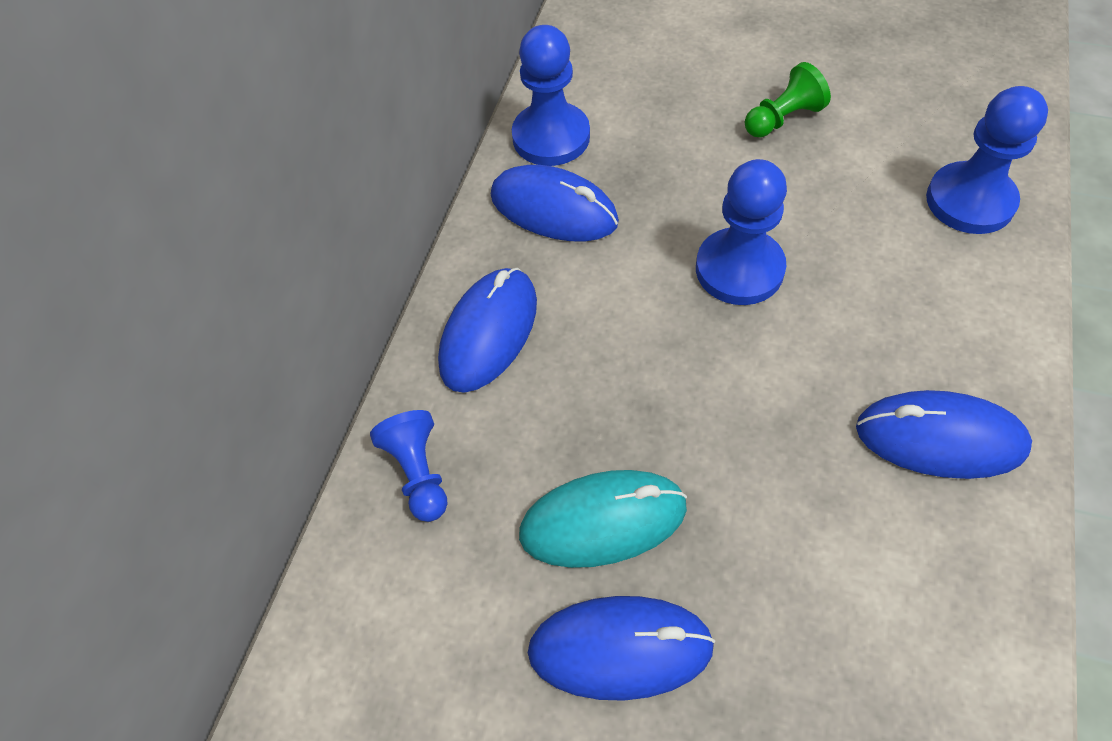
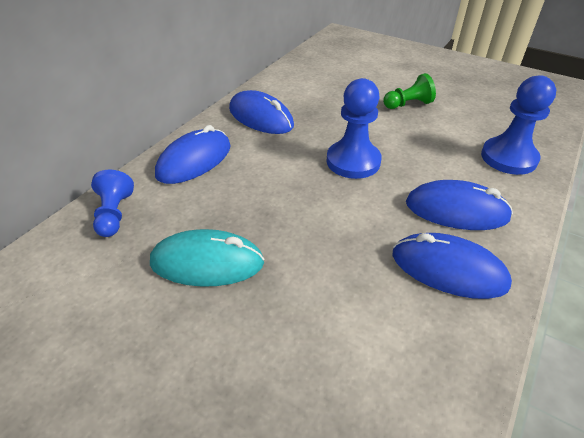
camera: 10 degrees right, 15 degrees down
blue pawn [512,25,590,166] -> none
blue mouse [528,596,715,701] -> blue mouse moved to [406,180,513,230]

